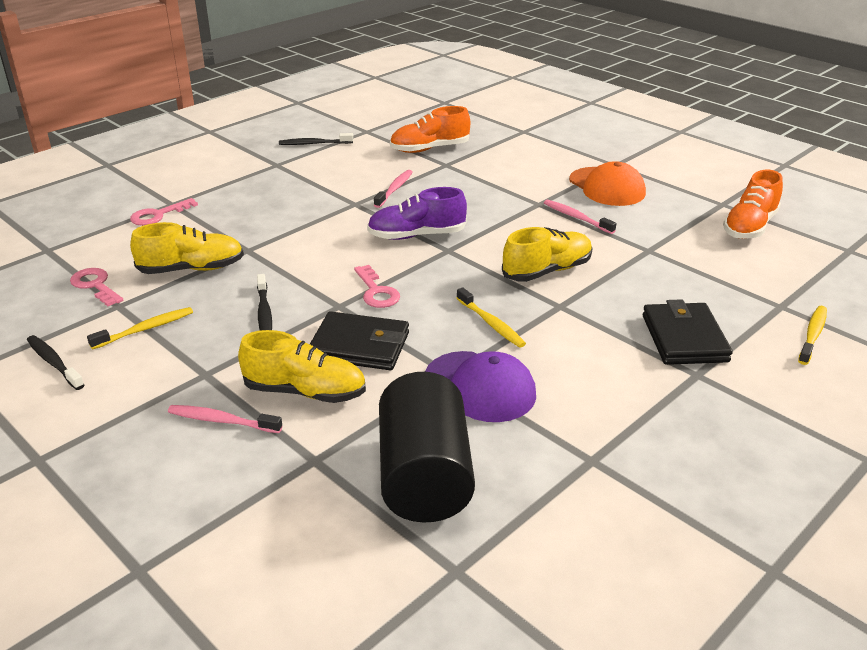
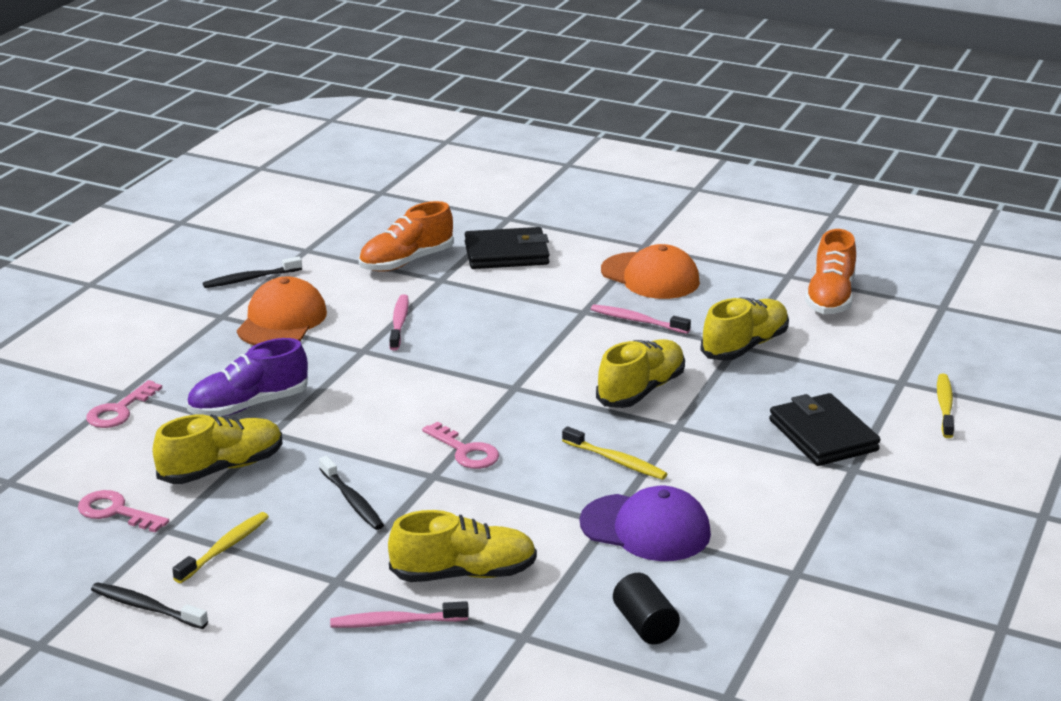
camera: 20 degrees left, 5 degrees down
black wallet [310,311,409,370] -> black wallet moved to [465,227,550,269]
purple shoe [367,187,467,240] -> purple shoe moved to [186,338,308,417]
black cylinder [379,372,475,523] -> black cylinder [613,573,680,644], size x0.48
none -> orange cap [237,276,327,345]
none -> yellow shoe [700,298,789,361]

